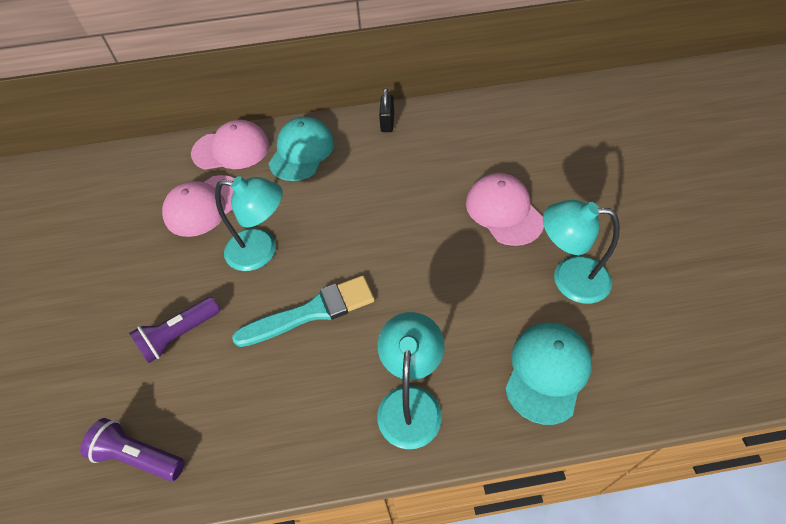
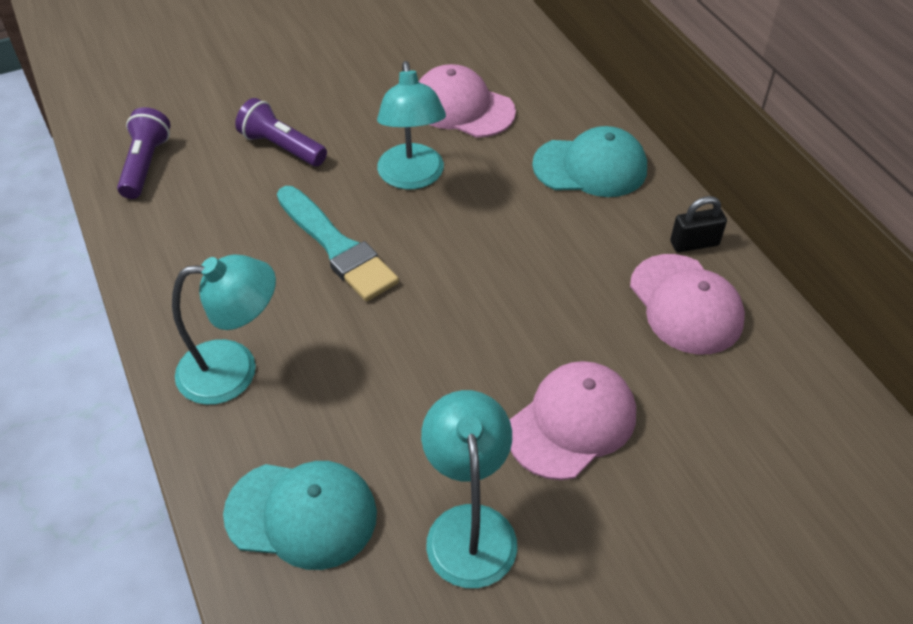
camera: 70 degrees right, 5 degrees down
pink cap [191,120,270,170] -> pink cap moved to [630,254,745,355]

